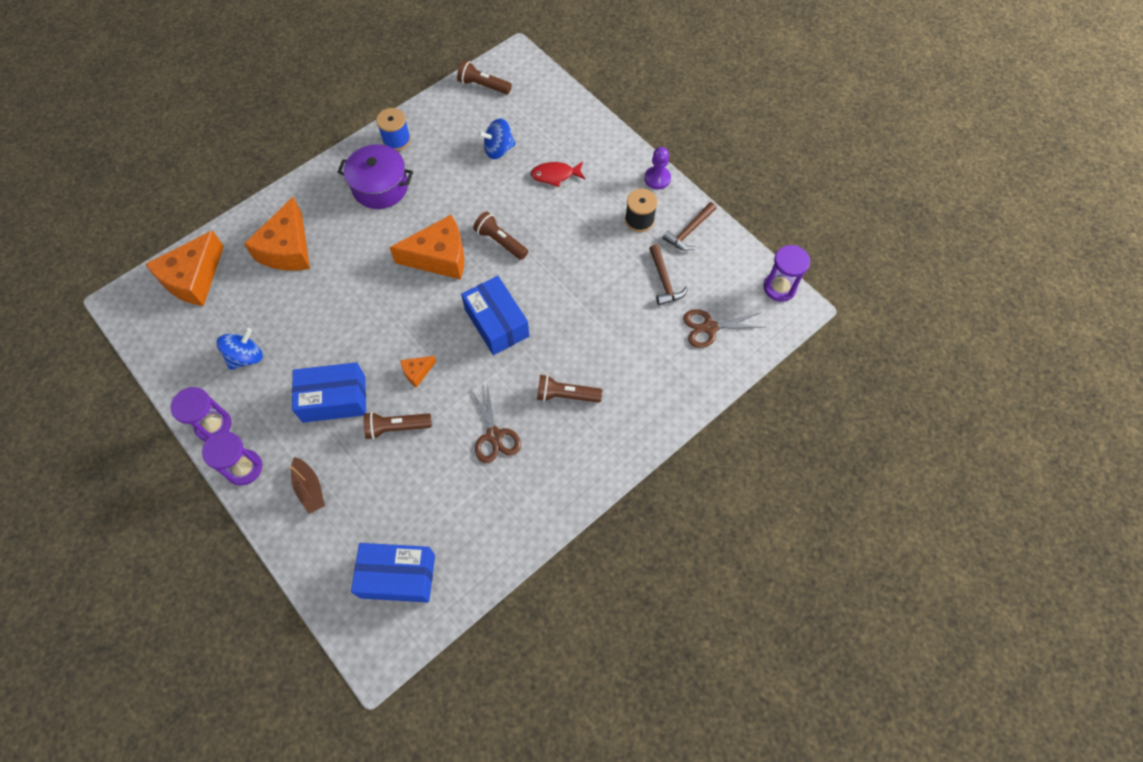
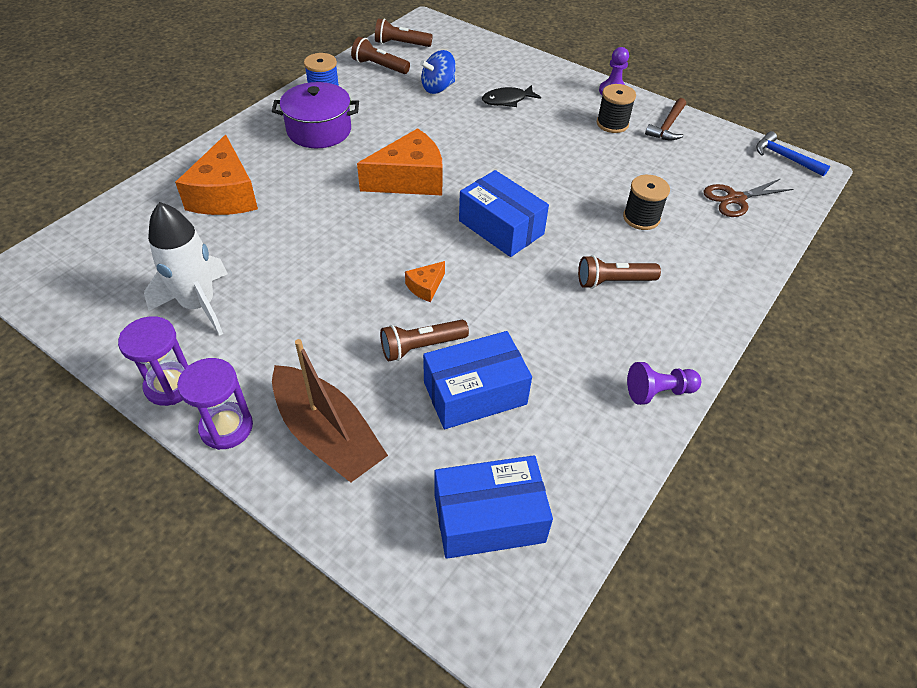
camera: 15 degrees left, 15 degrees down
orange cheese [145,230,224,306] -> none
blue spinning top [217,328,263,370] -> white rocket [144,202,228,336]
brown boat [290,457,325,514] -> brown boat [272,339,388,483], size x1.82
blue box [292,362,366,423] -> blue box moved to [423,331,532,429]
brown scissors [470,384,521,463] -> none
brown flashlight [473,211,528,260] -> brown flashlight moved to [351,37,410,74]
red fish [531,161,585,187] -> black fish [482,85,541,107]
brown hammer [649,244,688,305] -> none
purple hourglass [764,245,810,302] -> blue hammer [756,131,830,177]
none -> black spool [623,175,670,230]
none -> purple pawn [627,362,701,405]

